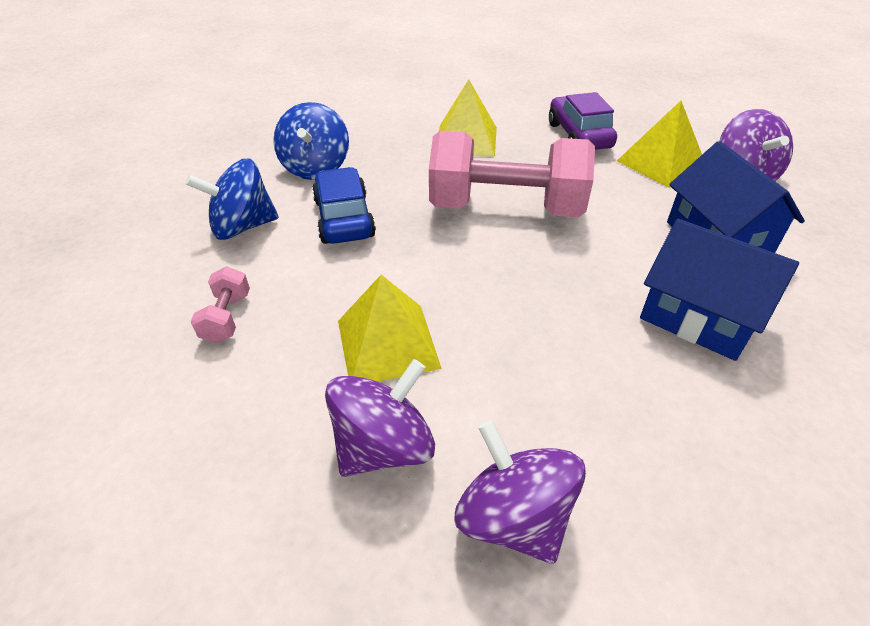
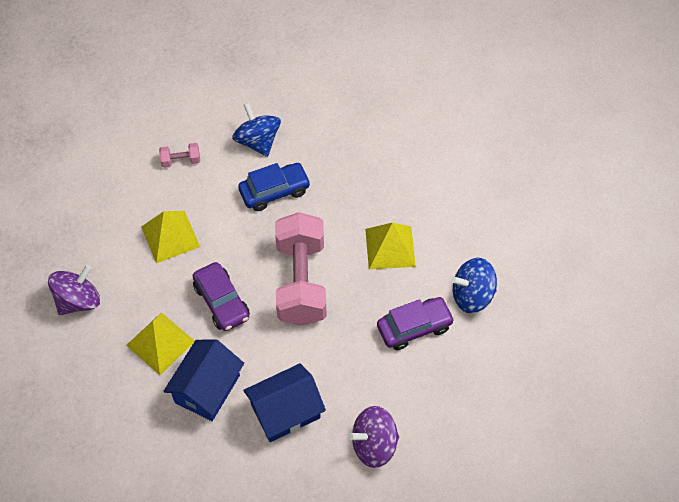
camera: 80 degrees right, 15 degrees up
blue spinning top [273,102,349,180] -> blue spinning top moved to [451,258,497,313]
purple spinning top [325,359,435,477] -> none
yellow pyramid [617,101,702,187] -> yellow pyramid moved to [126,312,195,375]
none -> purple car [193,262,250,331]

